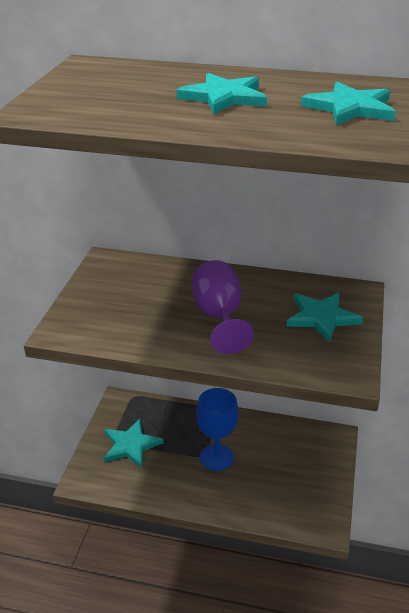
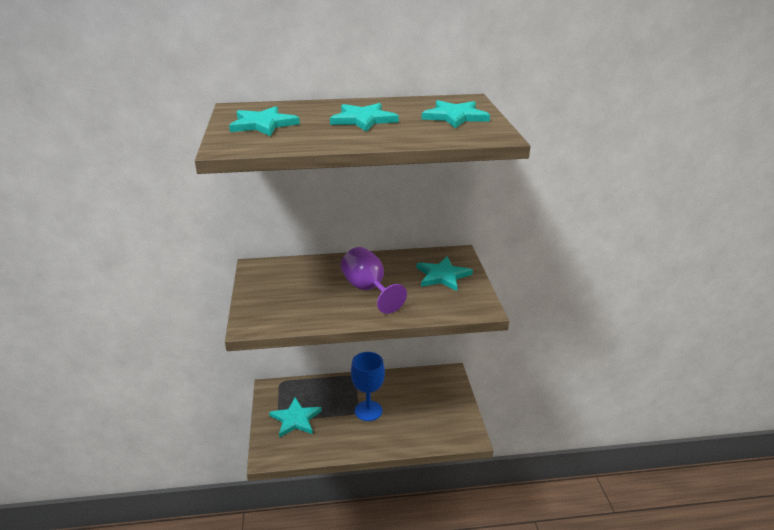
camera: 20 degrees left, 5 degrees down
none -> turquoise star [229,106,300,136]

